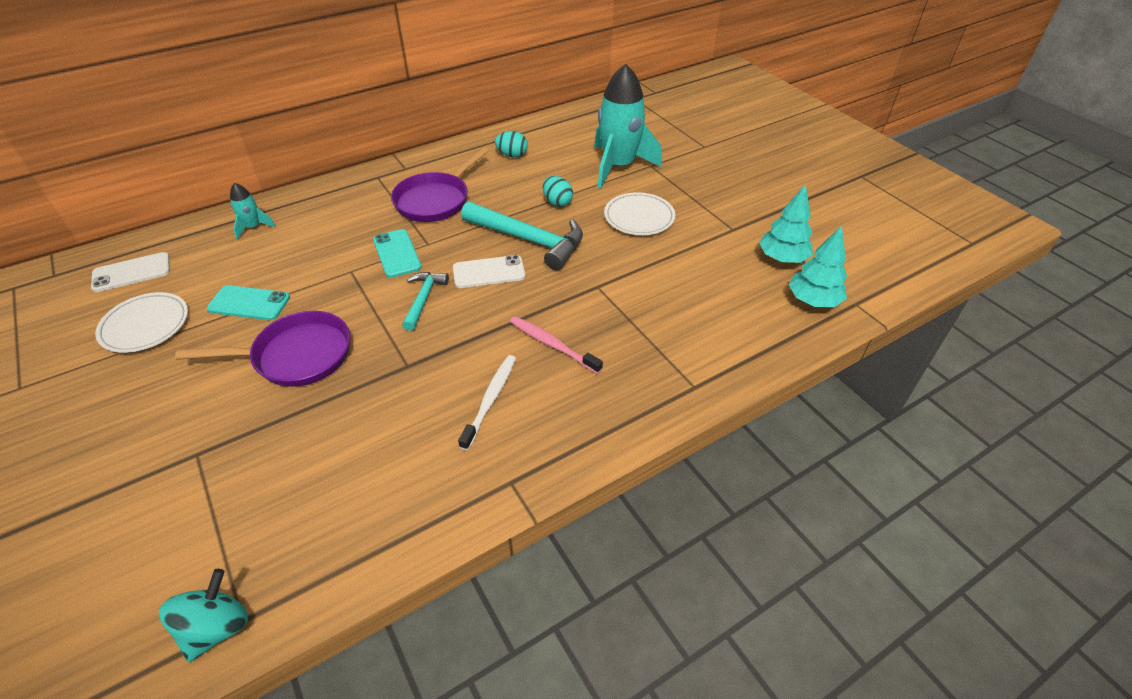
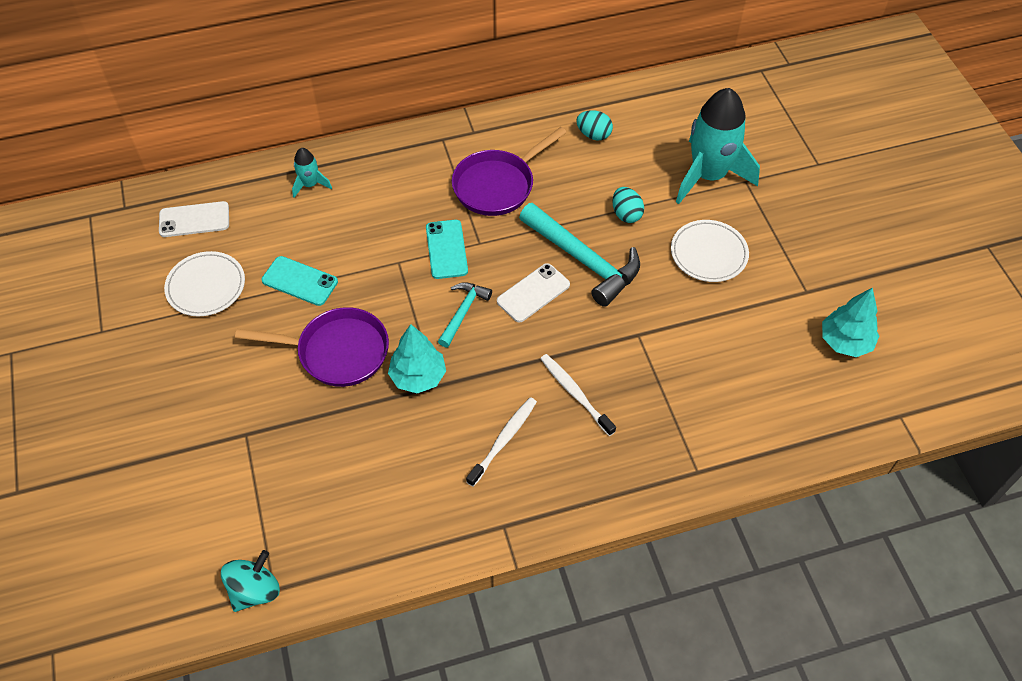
camera: 15 degrees right, 10 degrees up
white phone [453,255,525,288] -> white phone turned 45 degrees counterclockwise [497,263,570,322]
pink toothbrush [510,316,603,374] -> white toothbrush [540,354,616,436]
turquoise tree [789,226,847,307] -> turquoise tree moved to [388,324,446,393]

